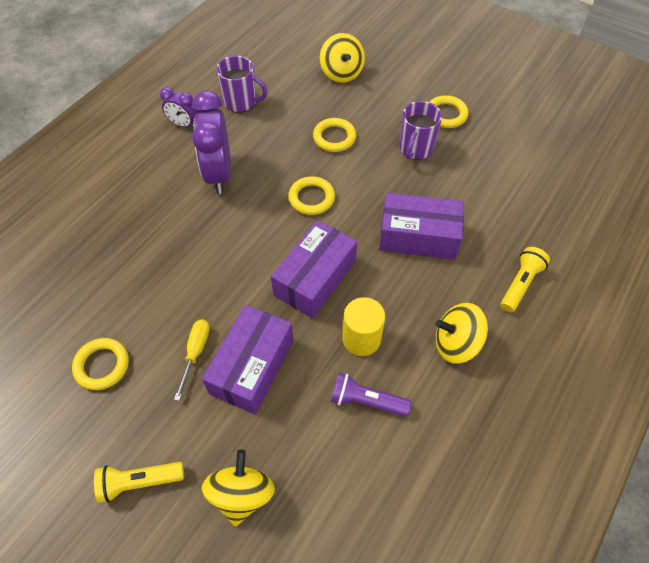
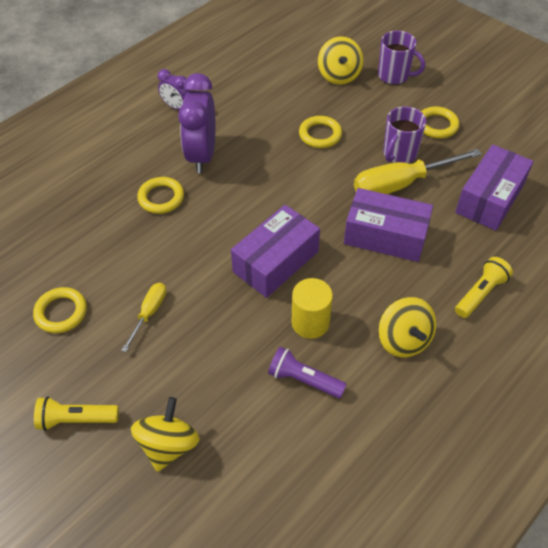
camera: 10 degrees right, 5 degrees down
purple box [202,305,294,415] -> purple box moved to [455,144,534,231]
purple mug [216,56,268,113] -> purple mug moved to [378,31,425,85]
yellow ring [288,176,335,215] -> yellow ring moved to [137,177,184,214]
yellow spinning top [435,303,488,364] -> yellow spinning top turned 120 degrees counterclockwise [379,297,436,357]
none -> yellow screwdriver [354,149,482,194]

